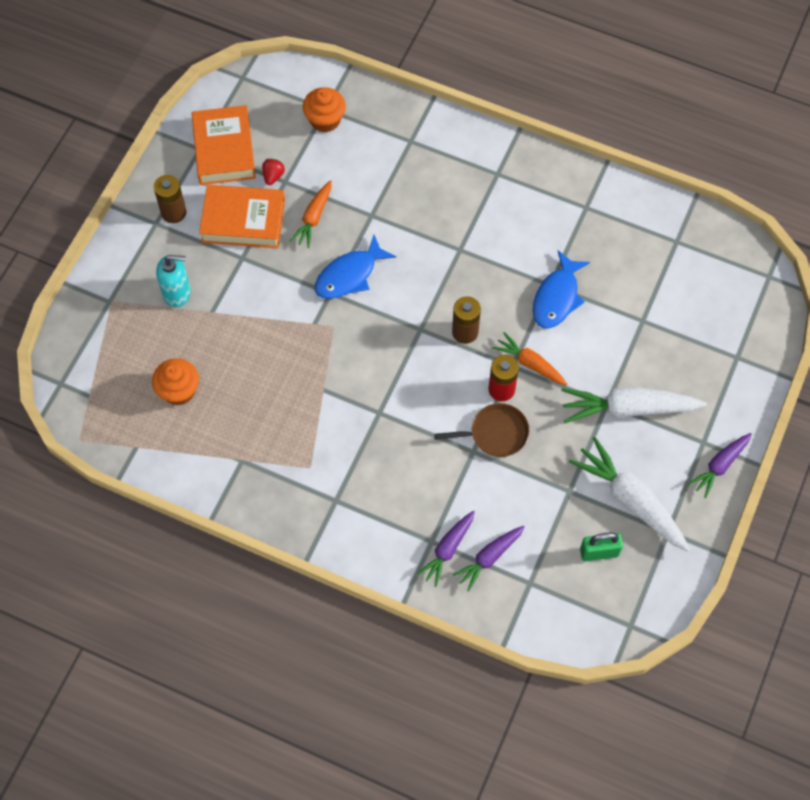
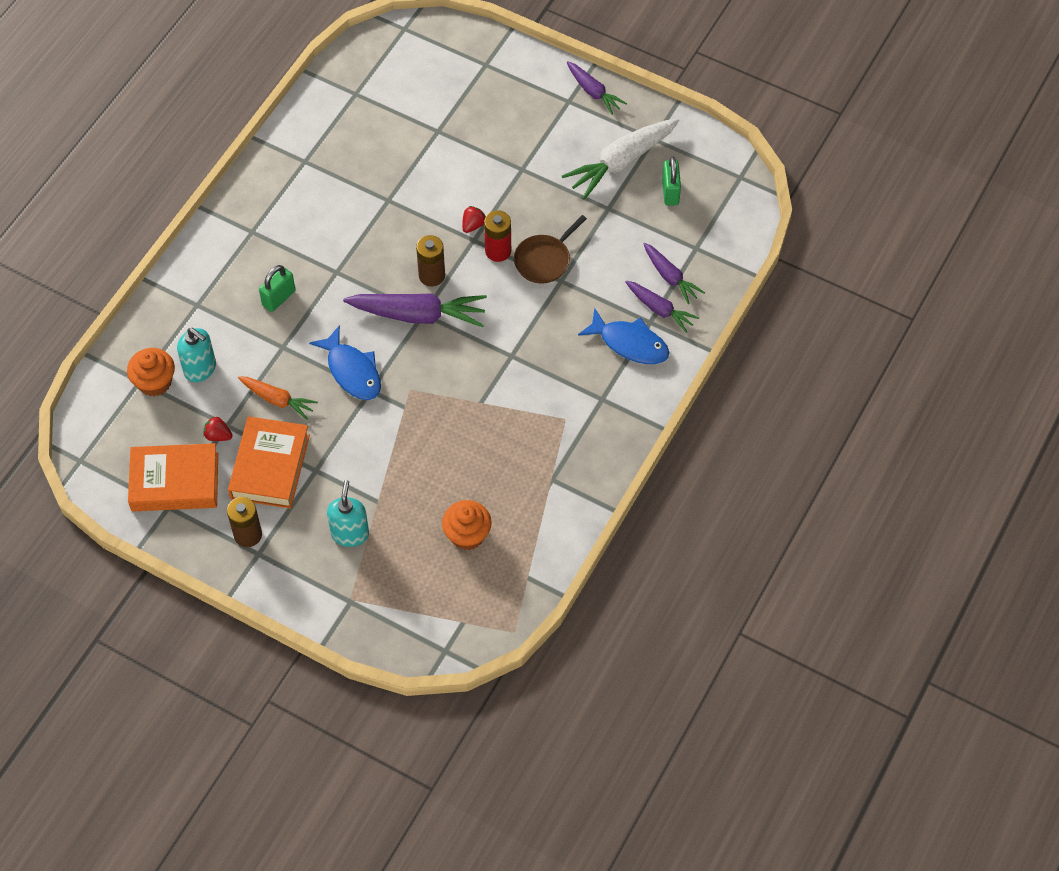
camera: 85 degrees left, 5 degrees down
brown pan [435,403,529,457] -> brown pan turned 135 degrees counterclockwise [514,215,587,284]
orange carrot [492,332,567,386] -> red strawberry [462,206,486,233]
blue fish [533,250,590,329] -> blue fish moved to [578,308,669,364]
white carrot [561,387,707,423] -> none
none -> turquoise soap dispenser [177,328,216,382]
none -> green padlock [259,265,295,312]
none -> purple carrot [343,293,487,328]

